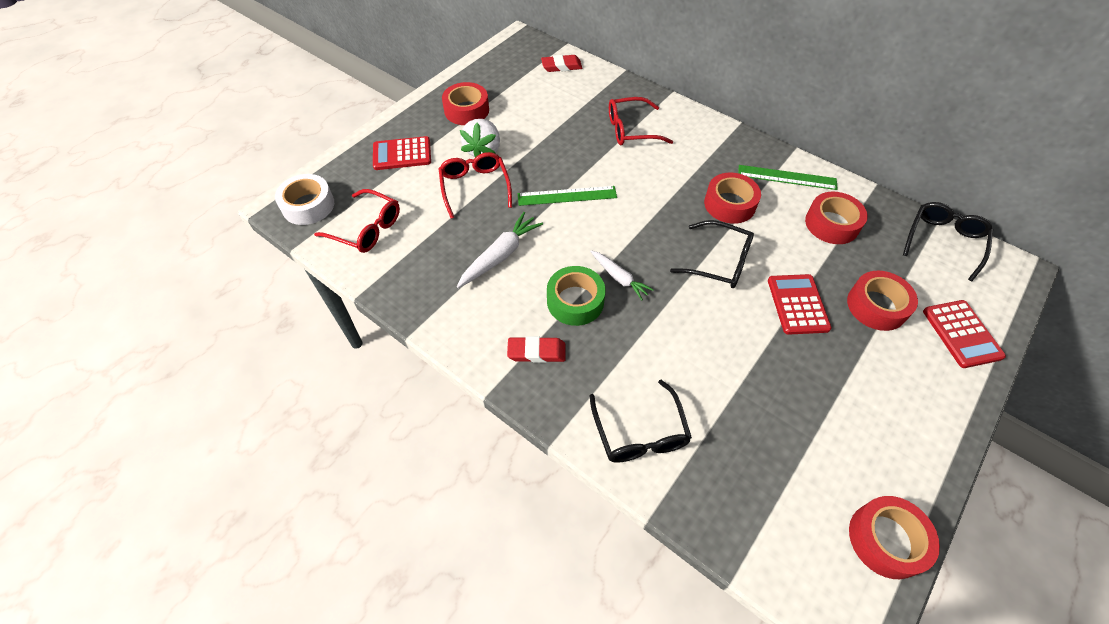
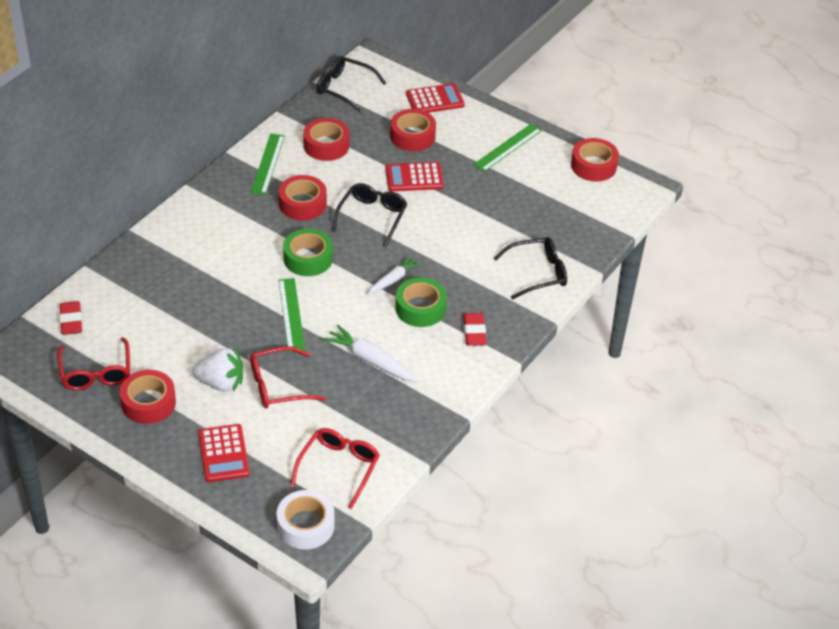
camera: 95 degrees left, 10 degrees down
red glasses [609,97,673,145] -> red glasses moved to [57,337,130,390]
none -> green tape [283,229,333,276]
none -> green ruler [473,124,542,172]

